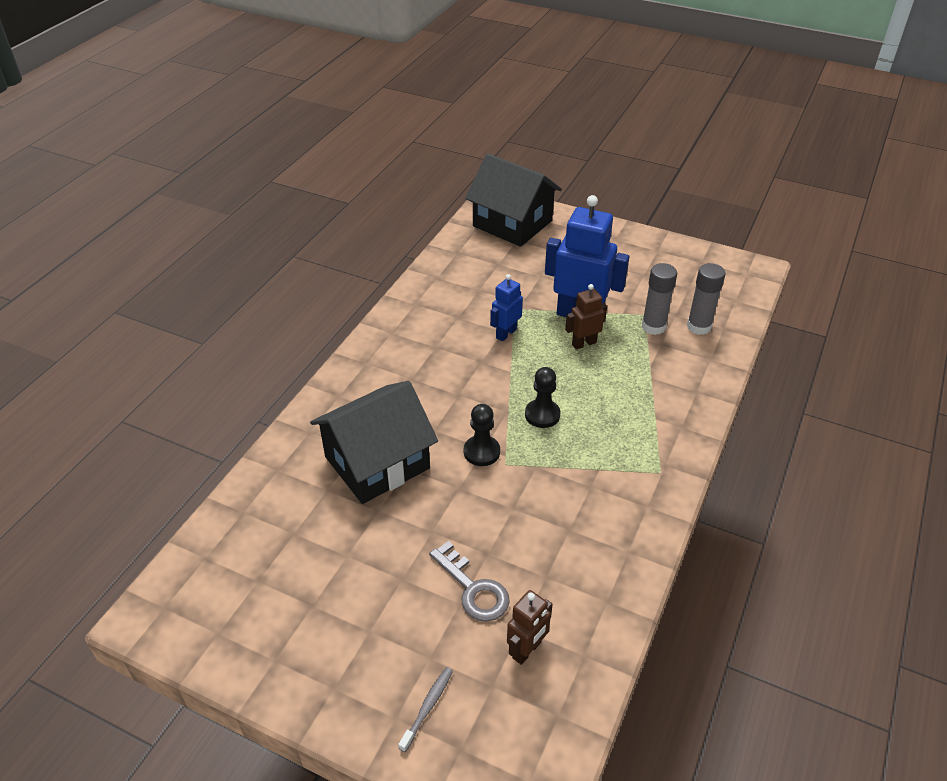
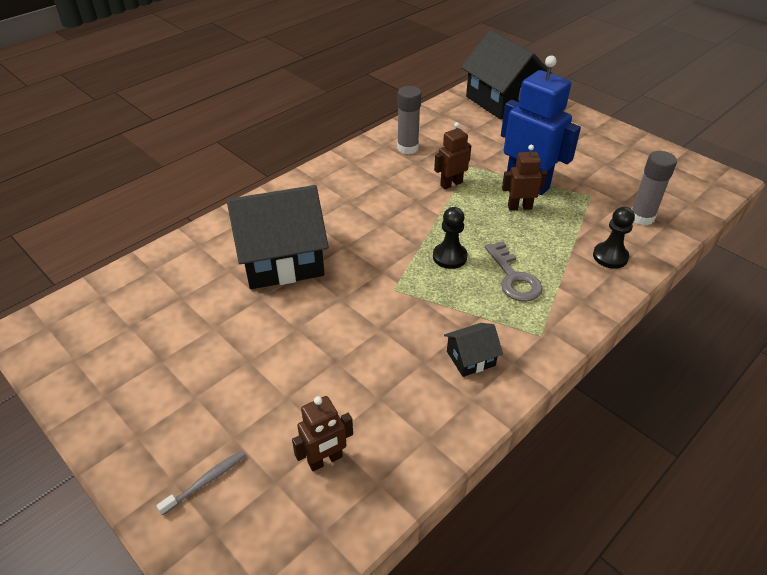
camera: 20 degrees right, 0 degrees up
grey key [429,541,510,621] -> grey key moved to [485,241,543,302]
black pawn [464,404,500,466] -> black pawn moved to [593,207,635,269]
blue robot [490,274,523,341] -> brown robot [434,122,471,189]
grey glue stick [642,263,677,335] -> grey glue stick moved to [397,86,421,154]
none -> black house [444,323,503,377]

